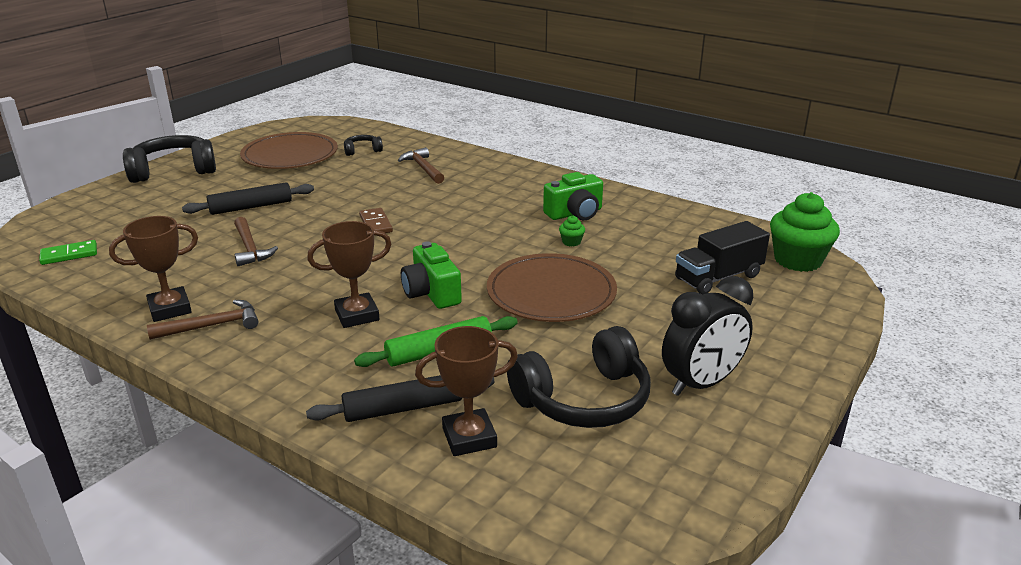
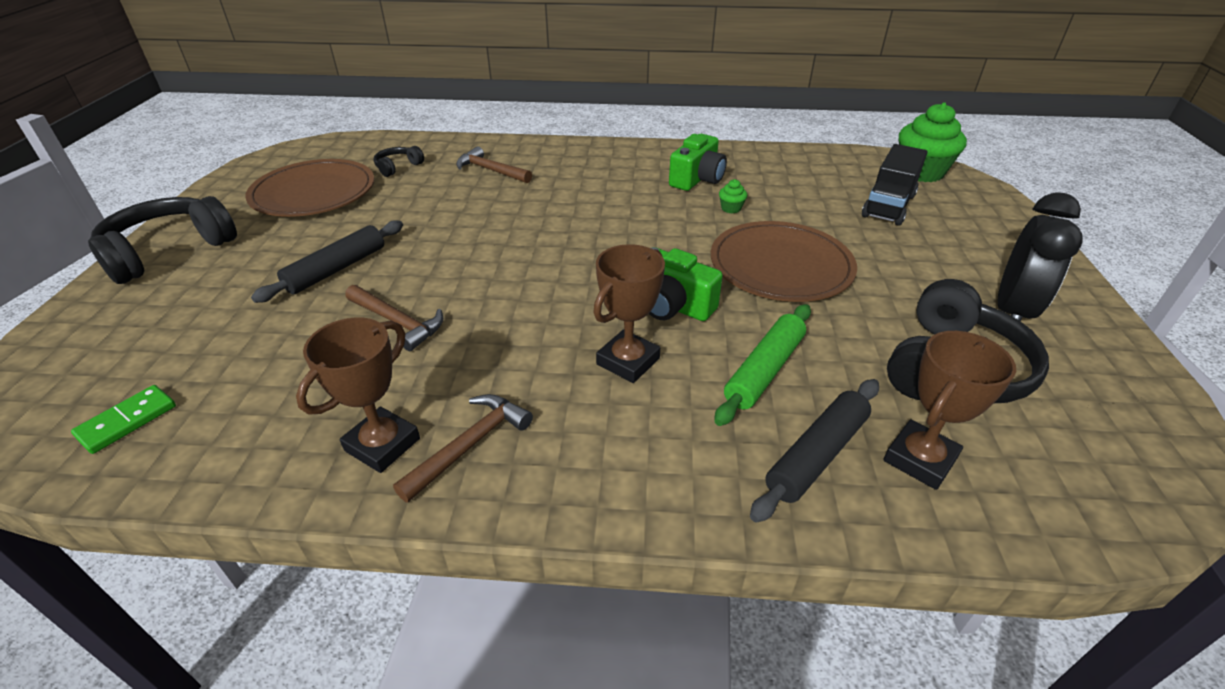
camera: 30 degrees left, 10 degrees up
brown domino [359,208,393,233] -> none

